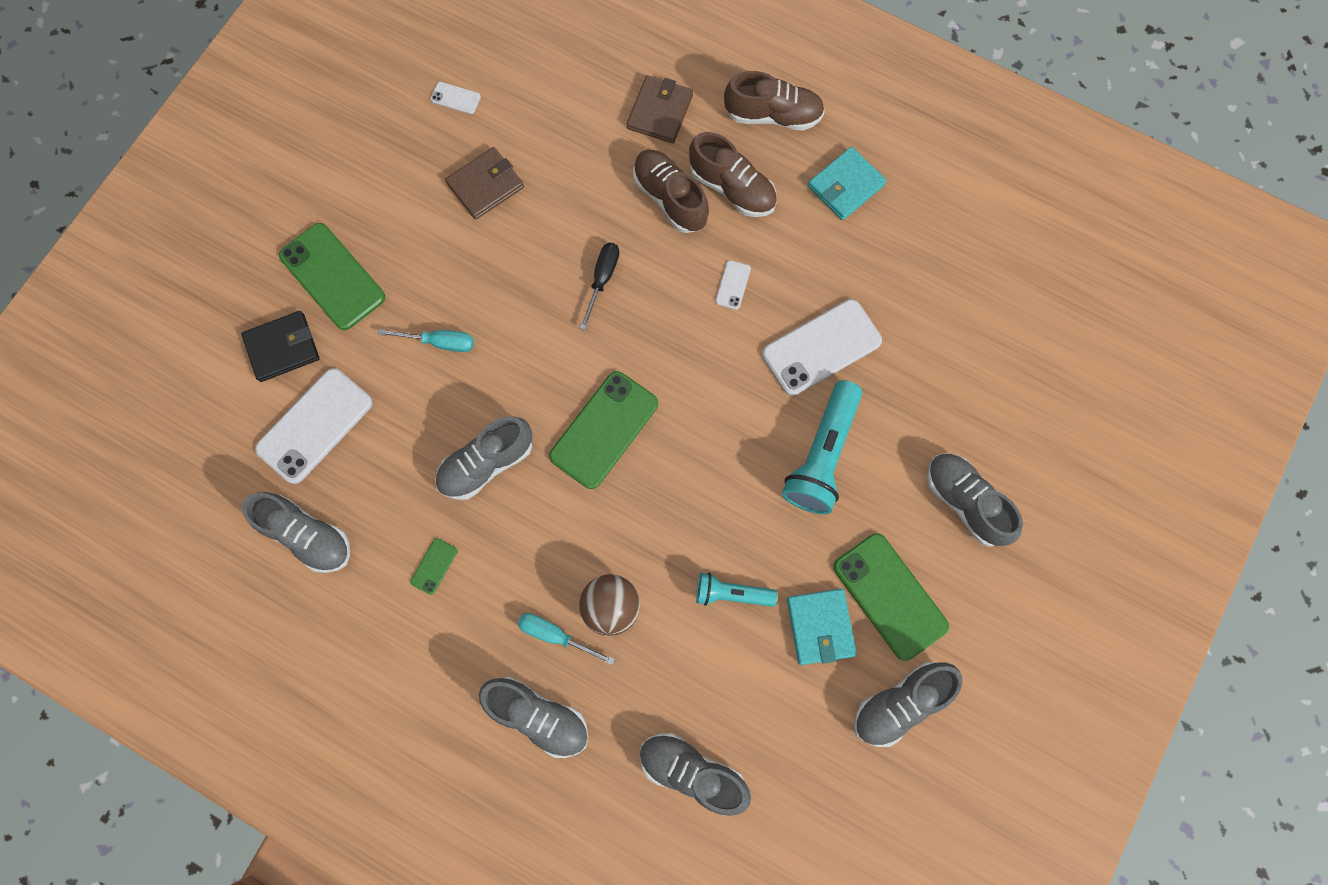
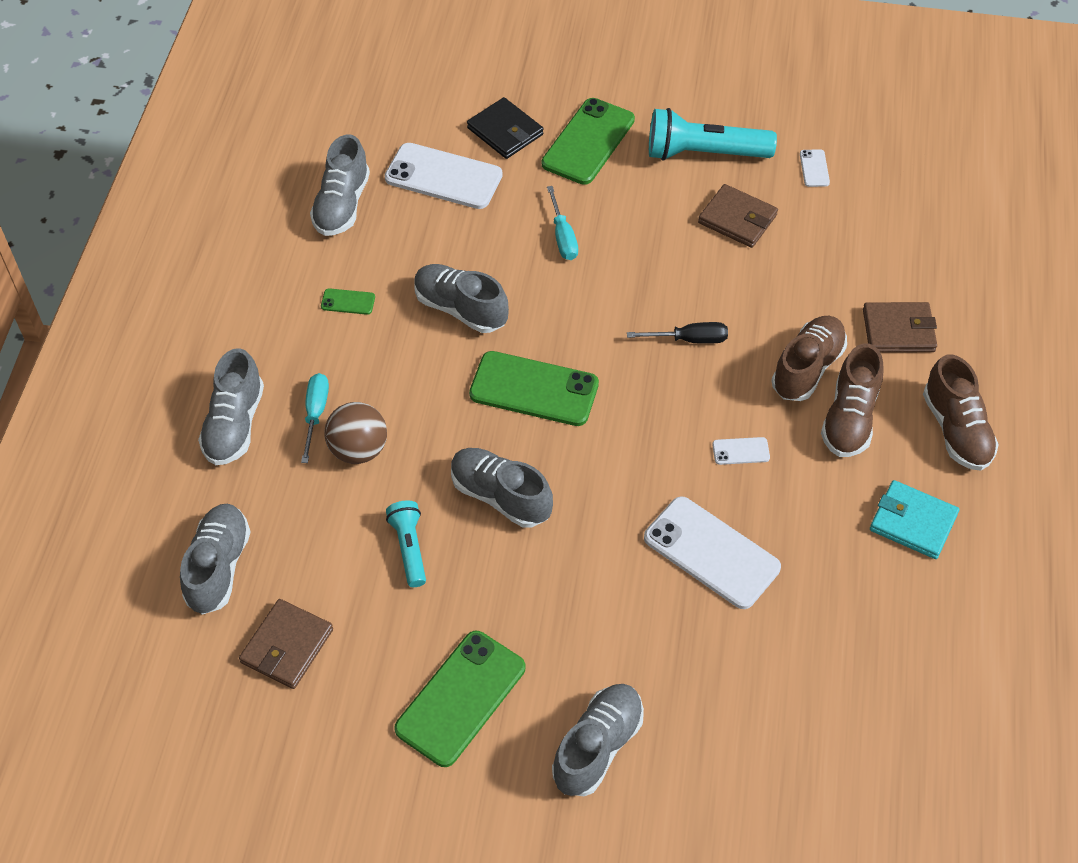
camera: 70 degrees right, 20 degrees down
turquoise flashlight [782,380,862,514] -> turquoise flashlight moved to [649,108,777,160]
turquoise wallet [787,589,857,665] -> none
grey shoe [854,662,962,747] -> grey shoe moved to [451,448,553,528]
none -> brown wallet [239,599,333,689]

